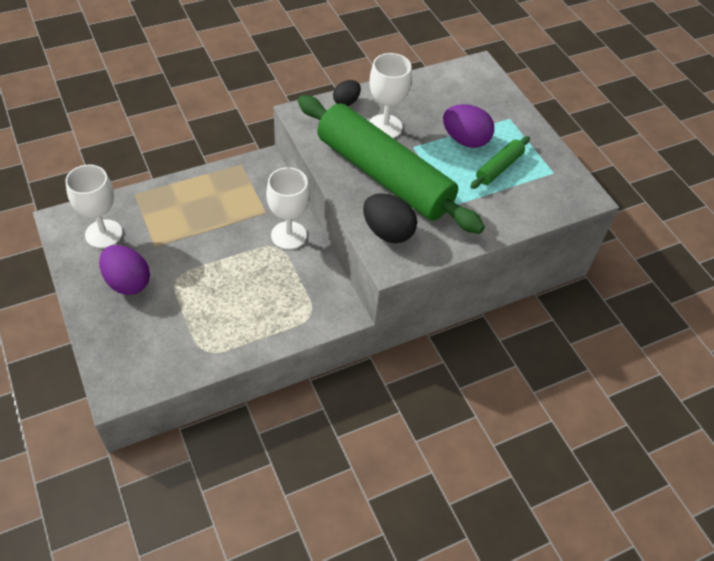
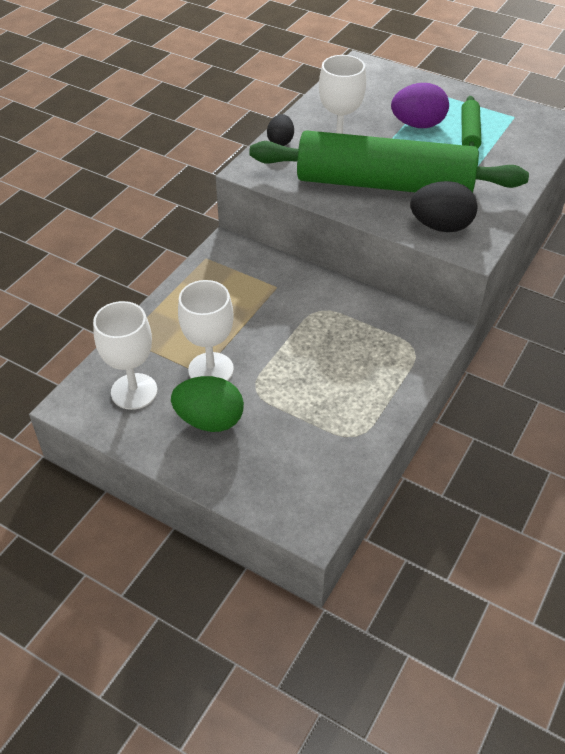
camera: 30 degrees left, 5 degrees down
purple egg [99,245,150,295] -> green egg [171,376,244,432]
white goblet [266,167,310,250] -> white goblet moved to [178,280,234,381]

